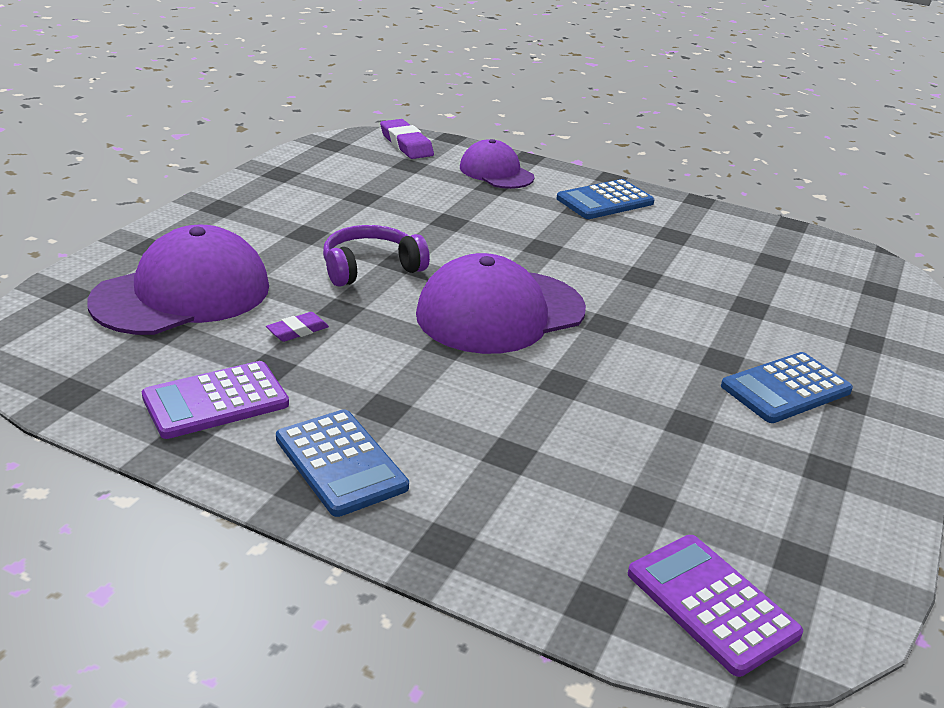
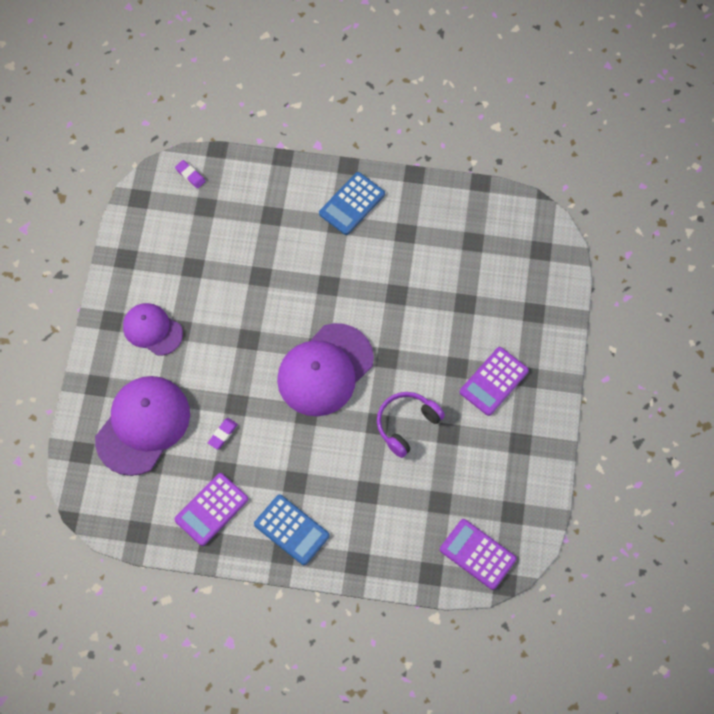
camera: 15 degrees left, 35 degrees up
purple headphones [323,225,430,287] -> purple headphones moved to [377,392,445,458]
purple eraser [380,119,434,159] -> purple eraser [175,160,206,189], size x0.59
purple cap [460,139,534,189] -> purple cap moved to [123,303,183,356]
blue calculator [721,352,853,423] -> purple calculator [460,347,529,416]

